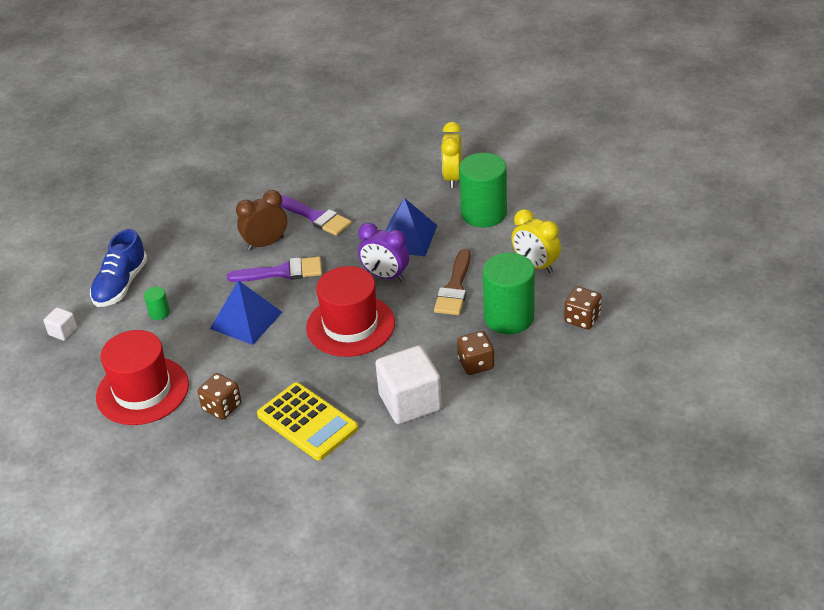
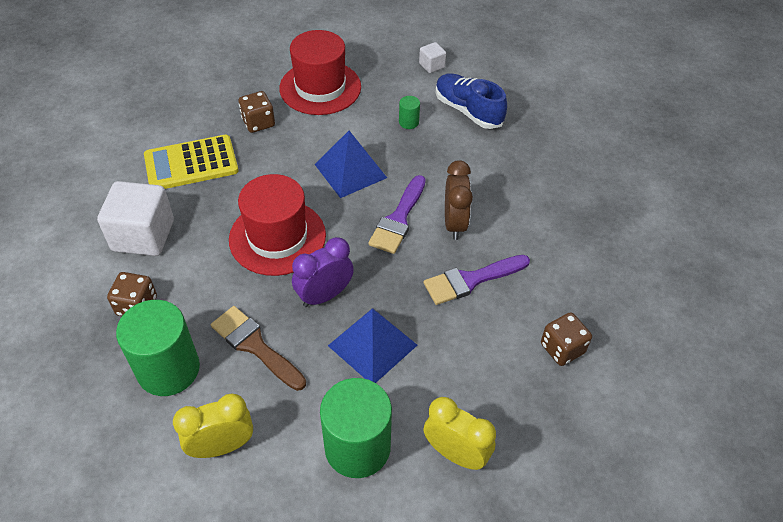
camera: 115 degrees right, 10 degrees up
brown dice [564,286,602,330] -> brown dice moved to [541,312,592,366]

